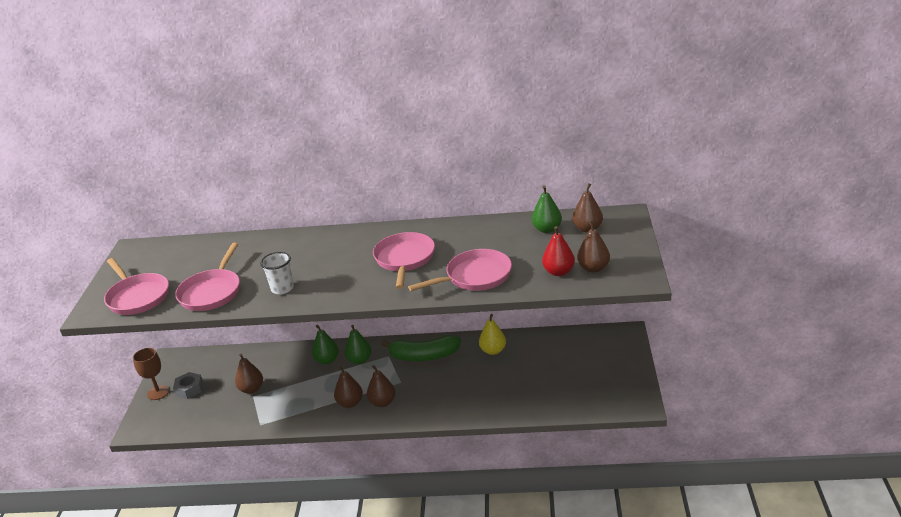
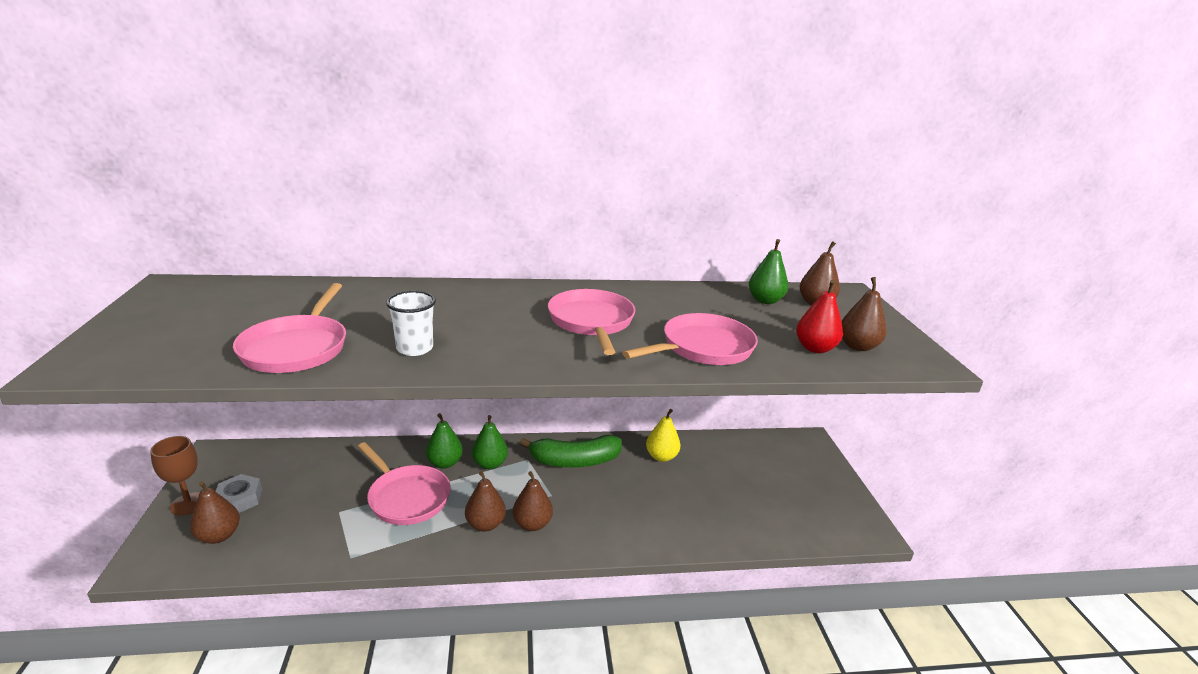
camera: 15 degrees left, 5 degrees down
pink pan [104,258,169,315] -> pink pan moved to [358,442,451,525]
brown pear [235,354,263,394] -> brown pear moved to [190,481,240,544]

